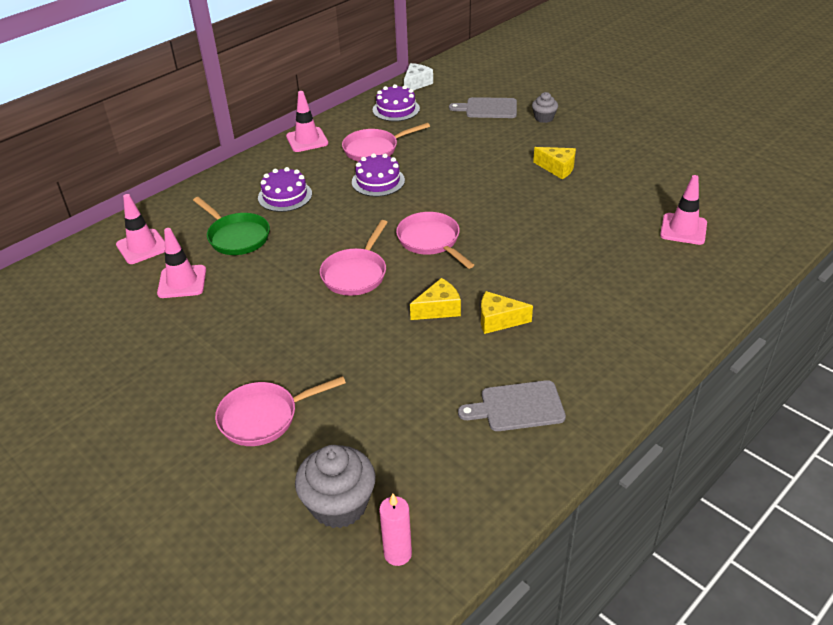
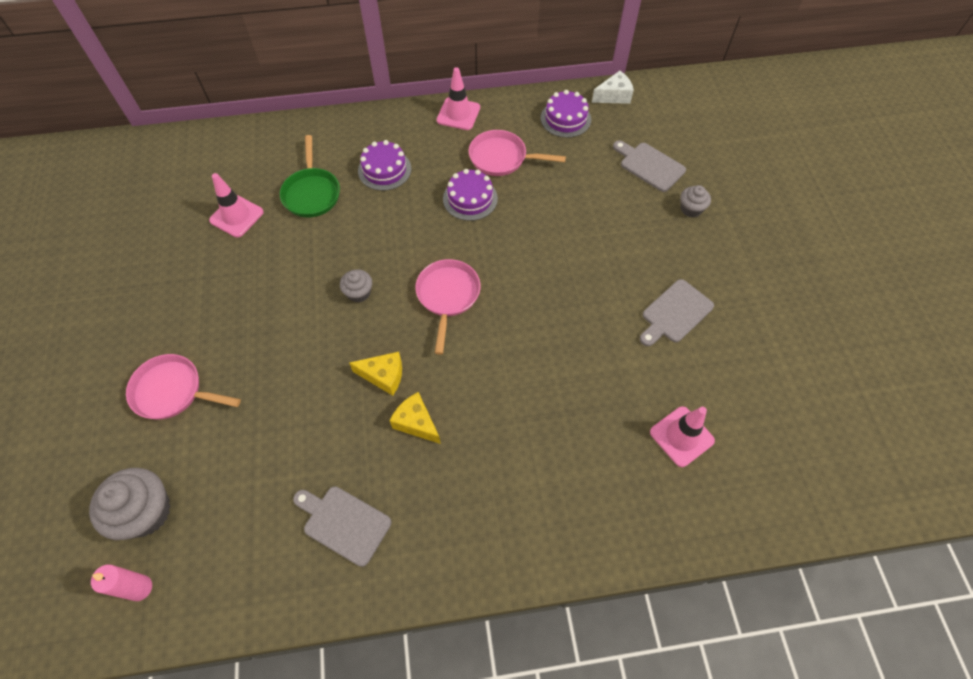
camera: 35 degrees right, 20 degrees up
pink traffic cone [116,194,165,264] -> none
pink pan [320,220,388,296] -> grey cupcake [340,269,372,303]
yellow cheese [533,147,576,179] -> none
none -> grey cutting board [640,279,714,346]

